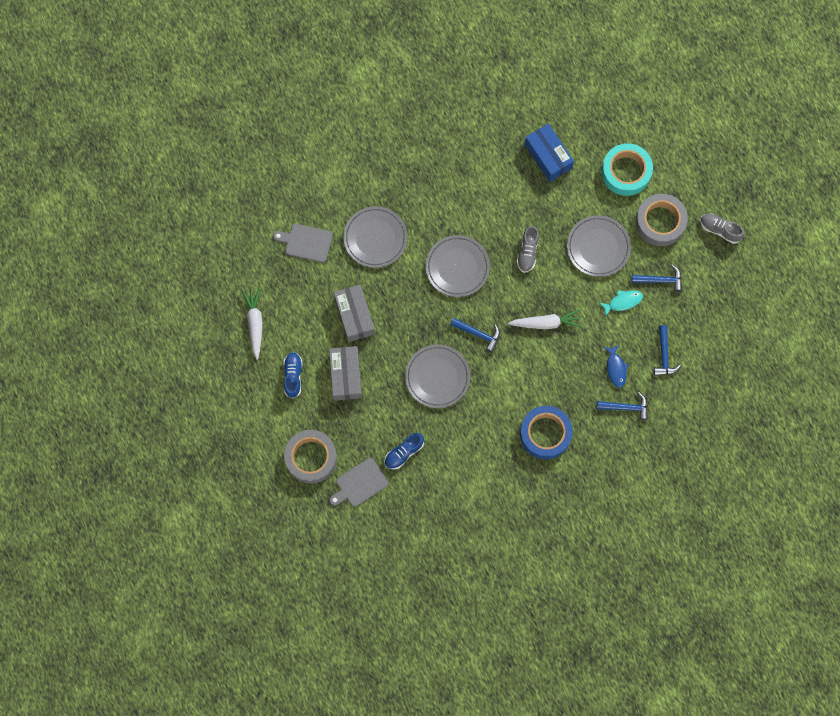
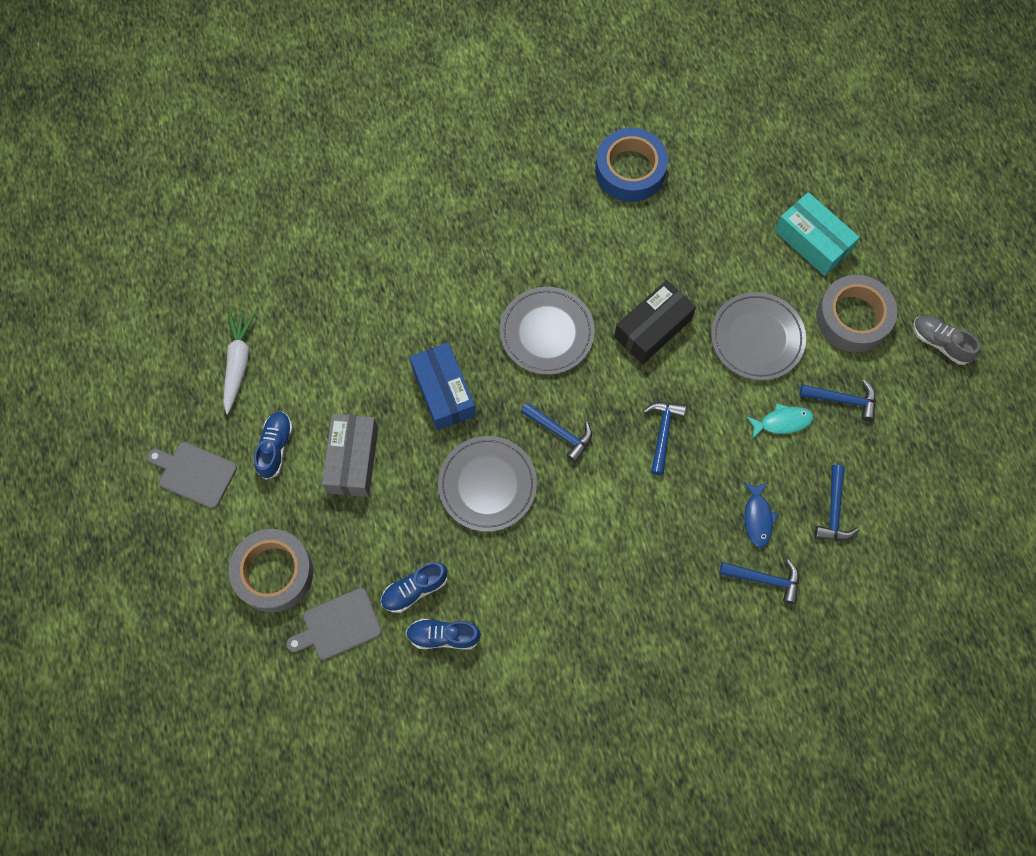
camera: 10 degrees right, 5 degrees down
grey cutting board [273,224,333,263] -> grey cutting board moved to [147,442,237,509]
grey box [334,285,375,342] -> none
grey plate [343,206,408,268] -> none
white carrot [508,309,582,329] -> blue hammer [643,402,686,475]
grey shoe [517,226,539,273] -> black box [614,280,696,364]
blue tape [520,406,573,459] -> blue tape moved to [595,128,668,202]
blue box [524,123,574,182] -> blue box moved to [410,343,476,431]
turquoise tape [601,143,653,196] -> turquoise box [775,192,860,276]
none -> blue shoe [406,619,481,650]

